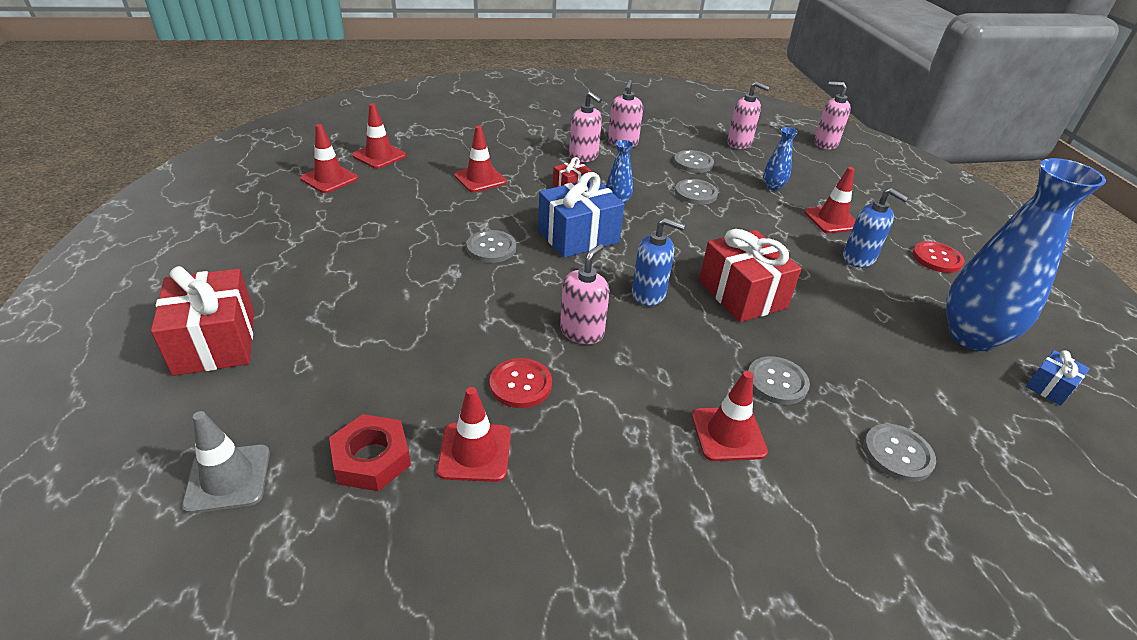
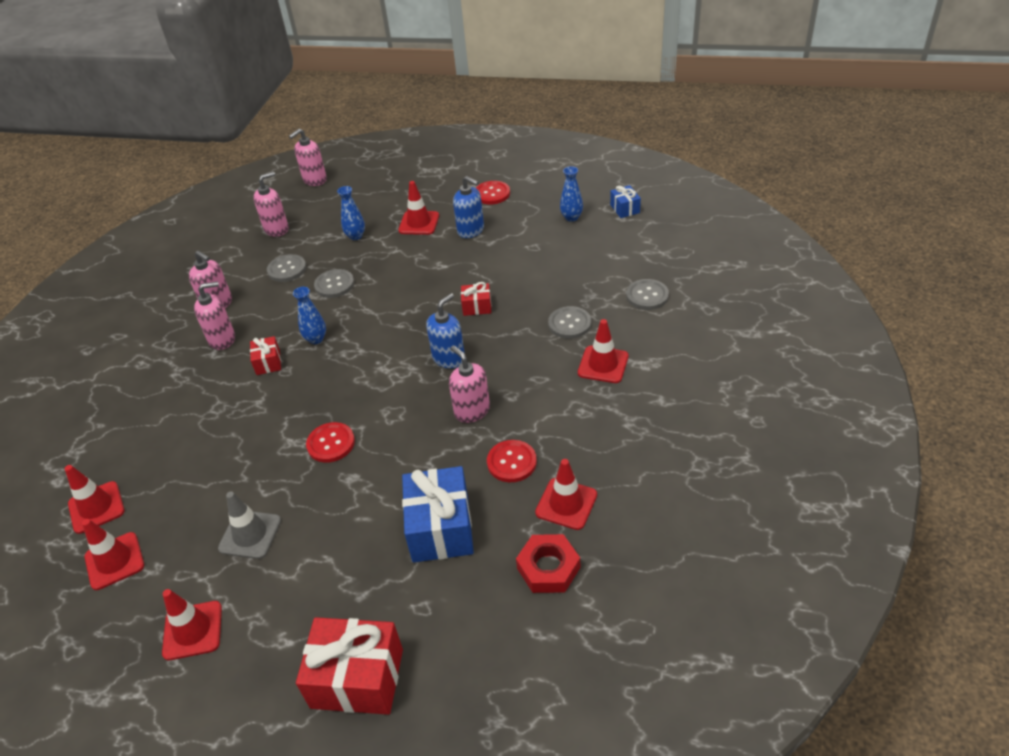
camera: 60 degrees left, 5 degrees up
grey traffic cone [182,411,270,514] -> grey traffic cone moved to [218,491,281,559]
red traffic cone [454,126,507,192] -> red traffic cone moved to [162,589,222,660]
grey button [467,230,516,263] -> red button [306,422,355,463]
blue gift [538,172,625,258] -> blue gift moved to [402,466,474,563]
red gift [699,229,802,322] -> red gift [461,282,491,316], size x0.50
blue soap dispenser [843,188,908,268] -> blue soap dispenser turned 60 degrees clockwise [453,176,484,238]
blue vase [946,158,1106,351] -> blue vase [560,166,583,222], size x0.43

